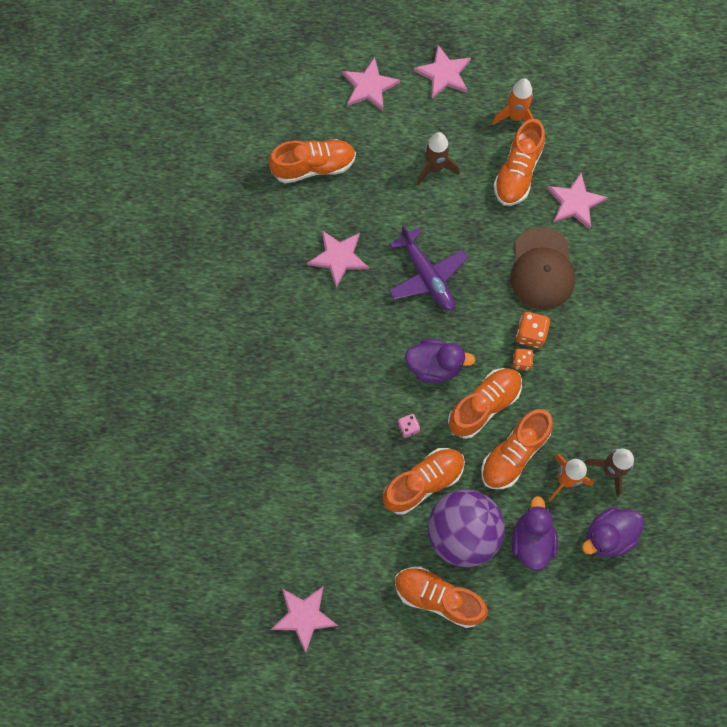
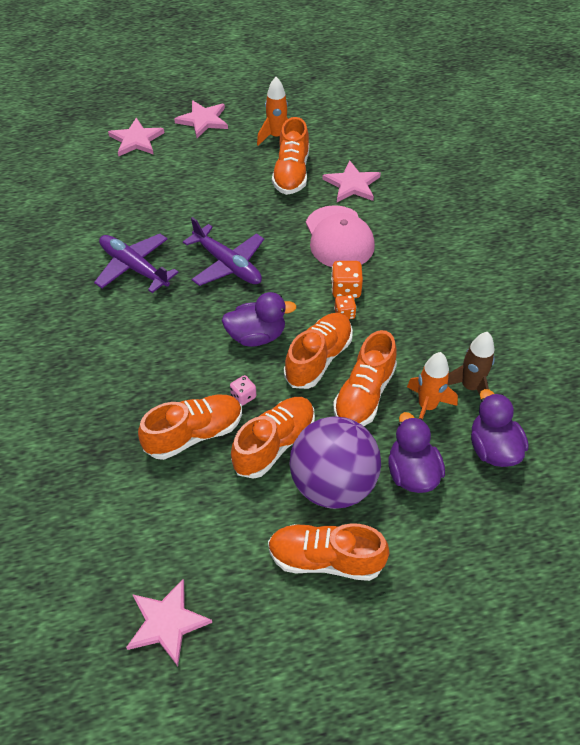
camera: 15 degrees left, 20 degrees down
orange shoe [269,139,356,184] -> orange shoe moved to [138,395,242,460]
pink star [307,230,369,288] -> purple plane [94,234,179,293]
brown rocket [417,132,460,186] -> none
brown cap [511,227,575,310] -> pink cap [306,205,375,267]
purple duck [582,507,644,557] -> purple duck turned 120 degrees clockwise [471,389,528,467]

